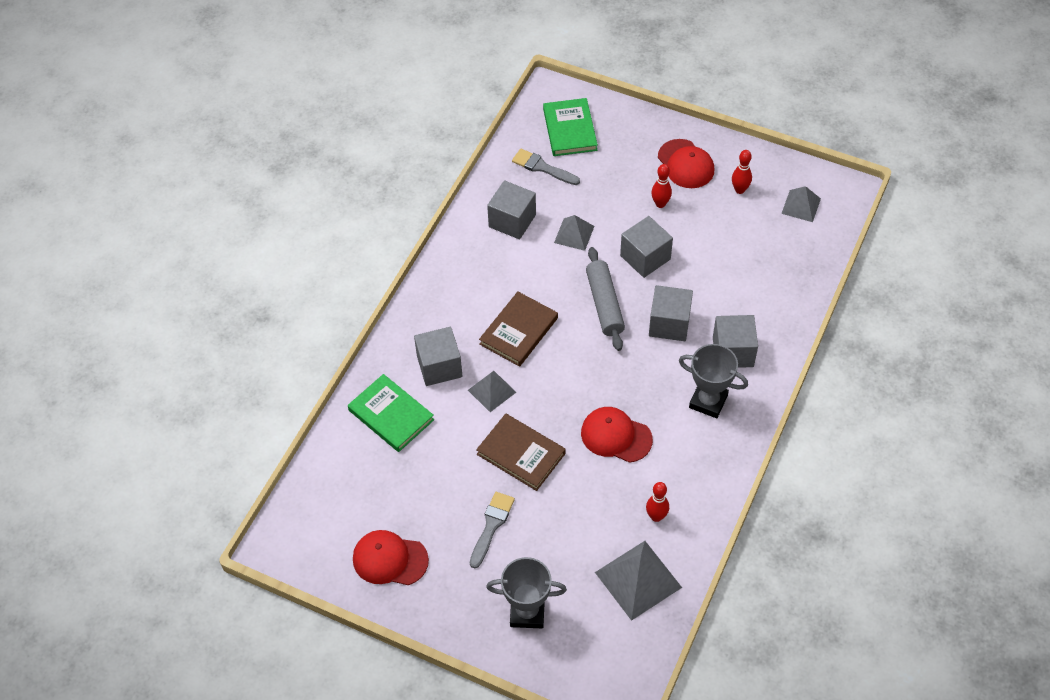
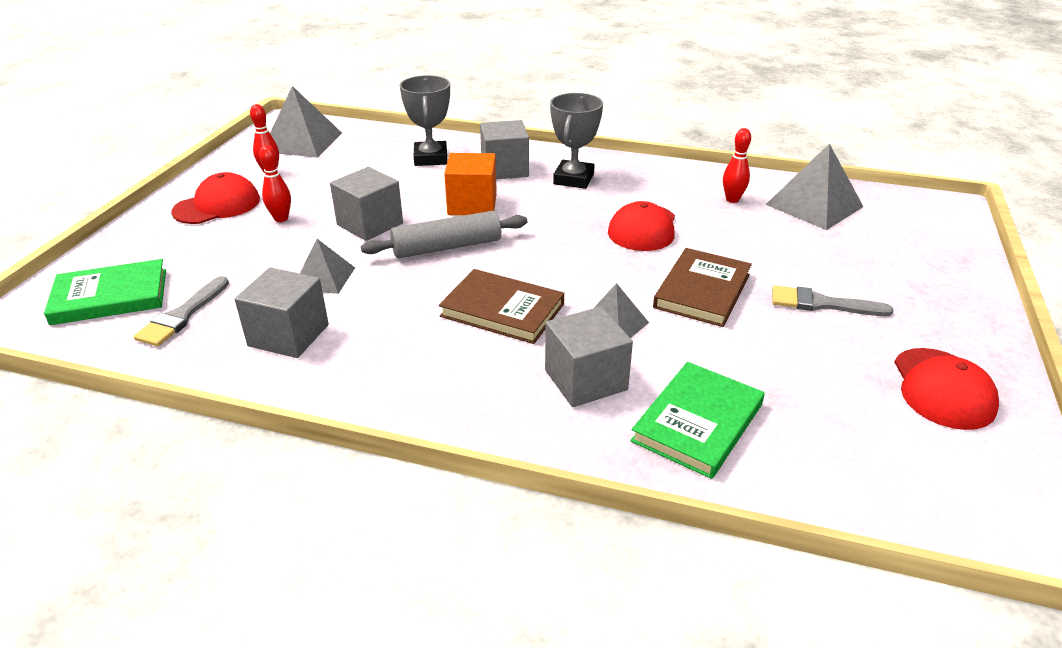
camera: 100 degrees left, 20 degrees down
grey trophy [486,557,567,628] -> grey trophy moved to [400,75,450,166]
grey cube [649,285,693,341] -> orange cube [444,153,497,215]
grey pyramid [781,186,821,222] -> grey pyramid [270,86,342,158], size x1.66

